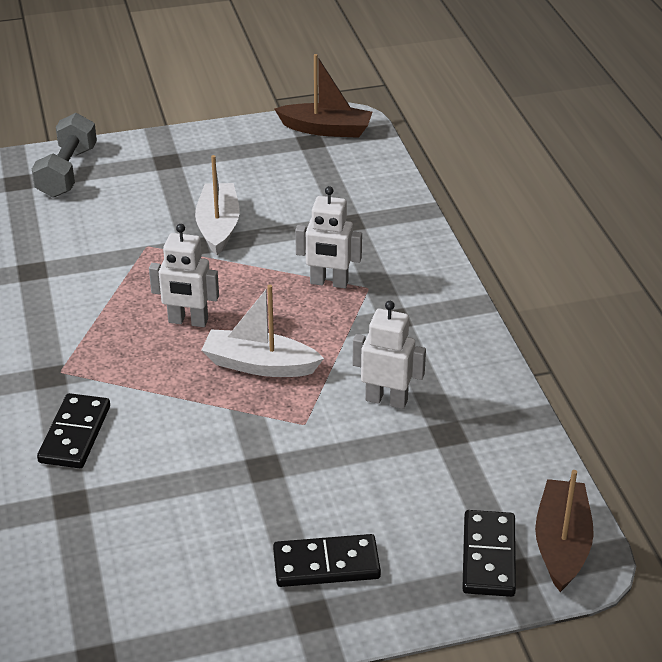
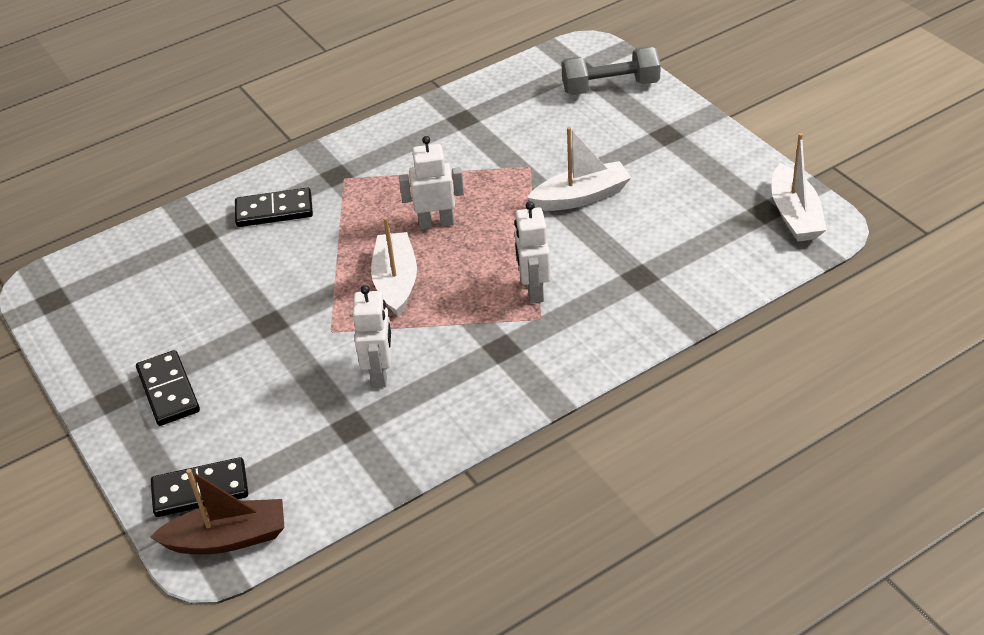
camera: 75 degrees right, 5 degrees up
white robot [149,224,219,327] -> white robot turned 90 degrees clockwise [399,136,464,229]
brown boat [275,54,372,138] -> white boat [771,133,827,242]

